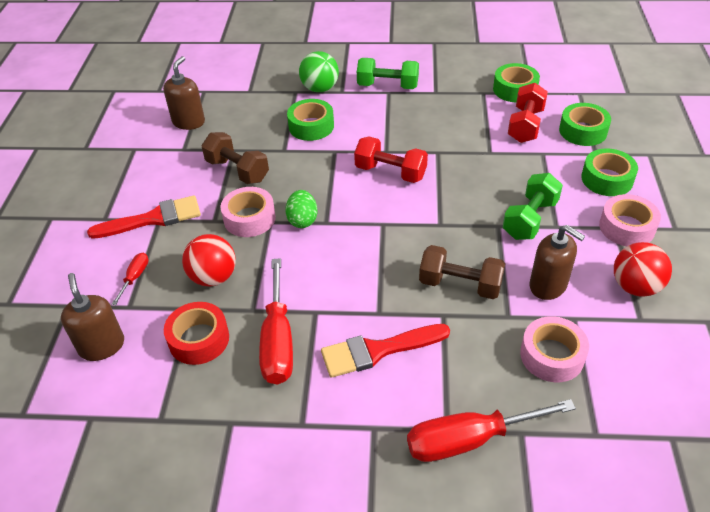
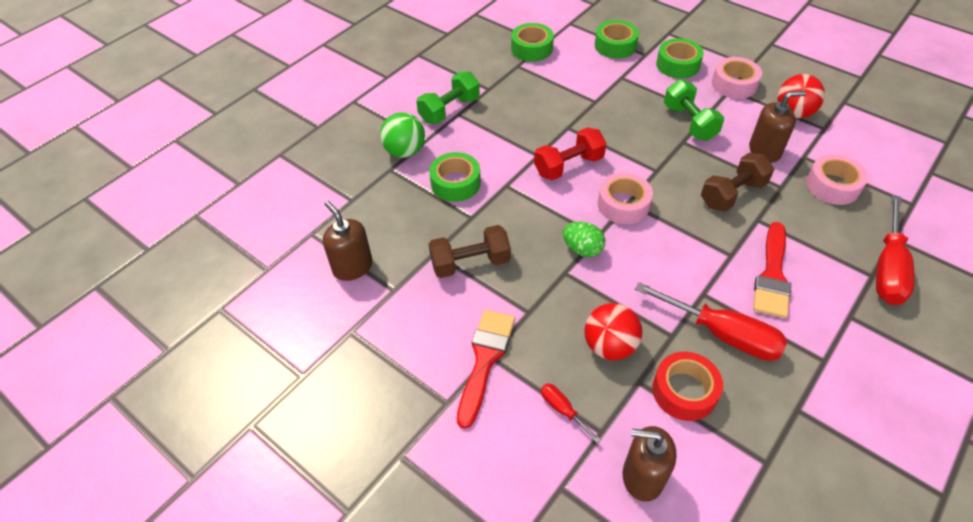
camera: 55 degrees left, 5 degrees up
pink tape [221,187,276,237] -> pink tape moved to [598,173,653,224]
red dumbbell [508,83,548,143] -> none

